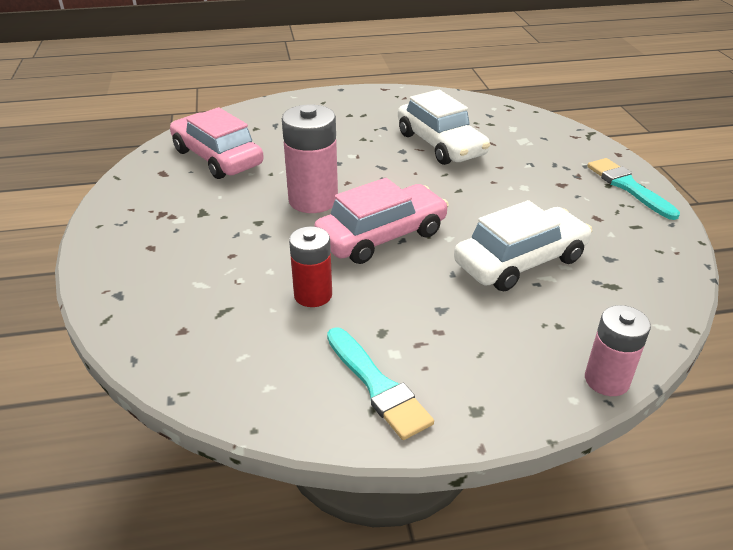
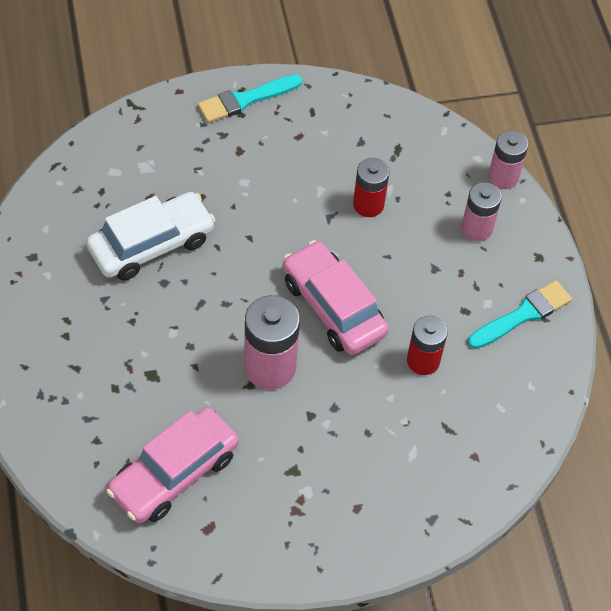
camera: 95 degrees left, 20 degrees up
white car [454,200,592,292] -> red battery [353,158,390,217]
none -> pink battery [461,182,502,242]

